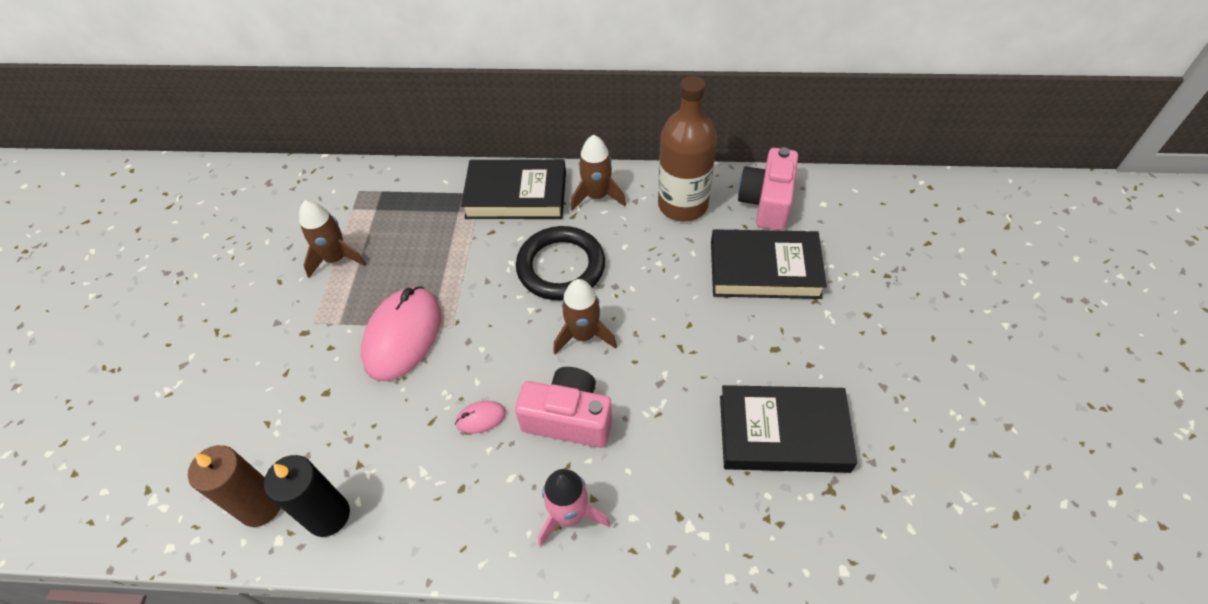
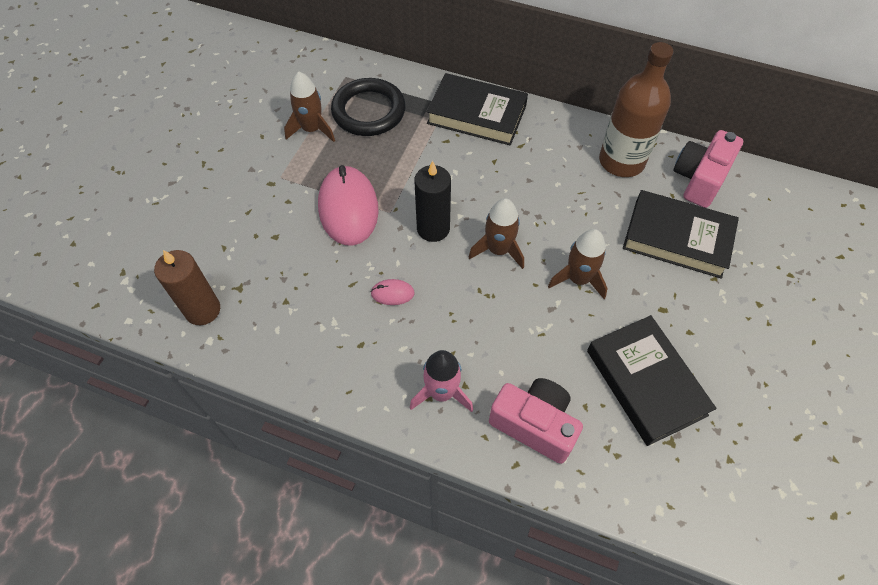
camera: 15 degrees right, 5 degrees up
black candle [264,455,350,537] -> black candle moved to [414,161,451,242]
pink mouse [361,286,441,381] -> pink mouse turned 45 degrees counterclockwise [318,165,379,246]
pink camera [515,367,612,448] -> pink camera moved to [489,378,583,464]
black ring [516,226,605,300] -> black ring moved to [331,78,406,136]
brown rocket [571,135,626,211] -> brown rocket moved to [548,229,608,299]
black book [720,385,858,473] -> black book turned 45 degrees clockwise [587,315,717,446]

